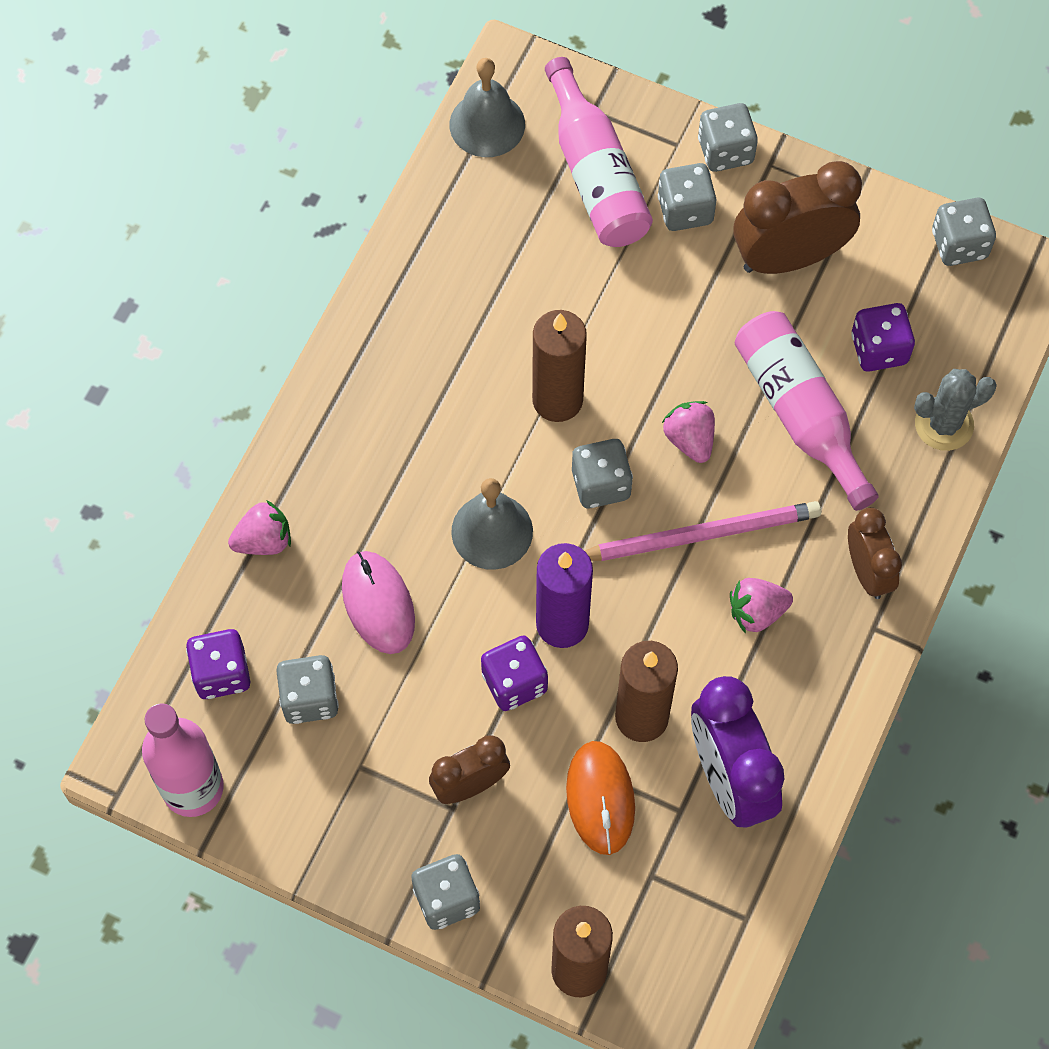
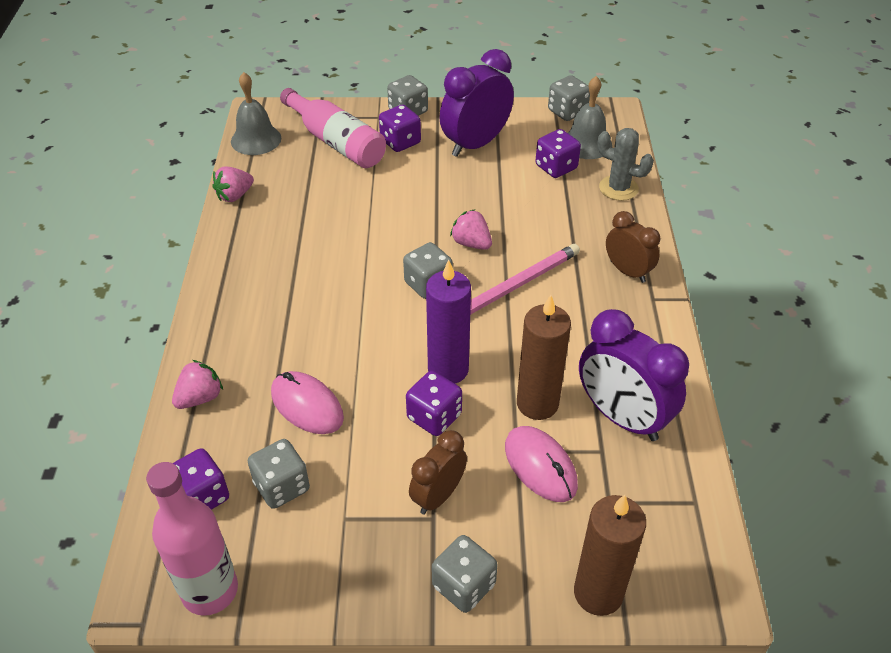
camera: 25 degrees left, 20 degrees down
grey bell [451,478,533,570] -> grey bell moved to [568,76,612,159]
brown candle [532,310,587,422] -> none
orange mouse [566,741,635,855] -> pink mouse [505,426,578,502]
grey dice [658,163,716,231] -> purple dice [379,105,421,152]
pink strawberry [730,578,793,633] -> pink strawberry moved to [212,167,254,202]
brown clock [733,161,862,274] -> purple clock [439,49,514,157]
pink bottle [735,311,879,511] -> none
grey cactus [914,369,997,451] -> grey cactus turned 75 degrees clockwise [597,128,654,201]

